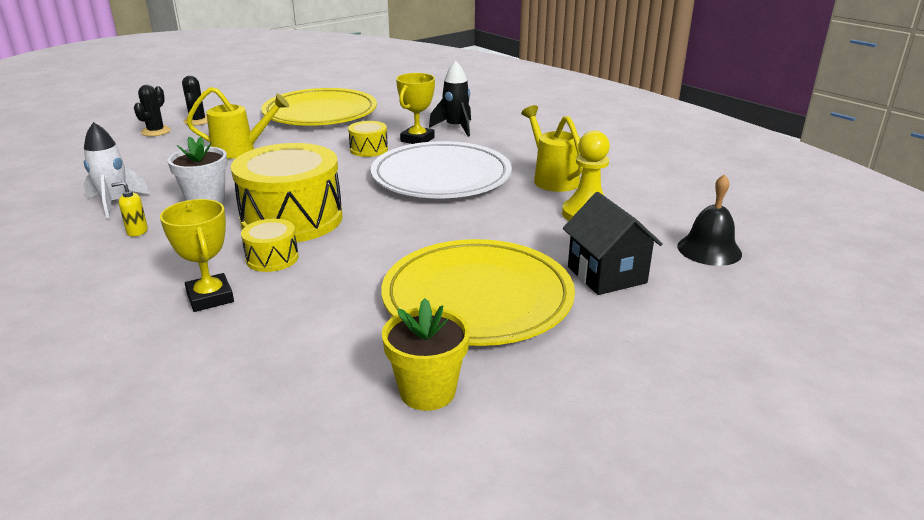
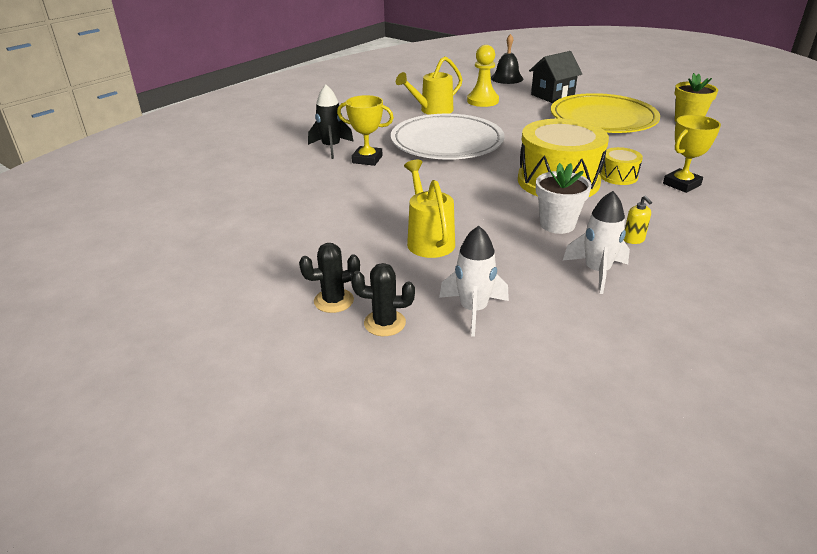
camera: 100 degrees left, 5 degrees up
yellow plate [261,88,377,126] -> none
yellow drum [348,121,388,157] -> none
none -> white rocket [439,226,509,337]

